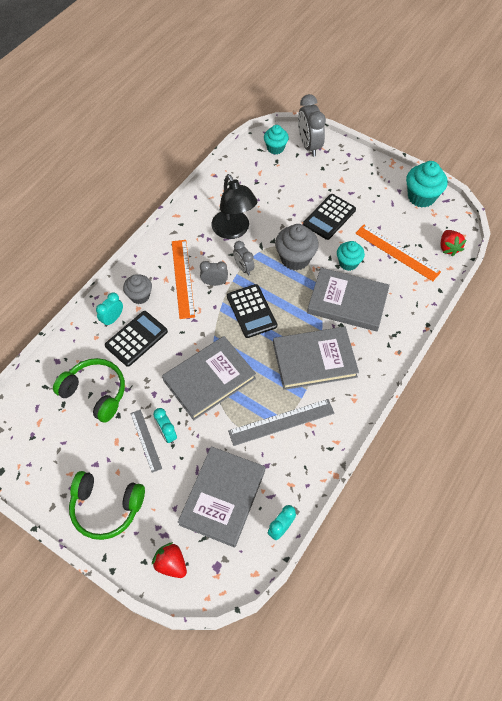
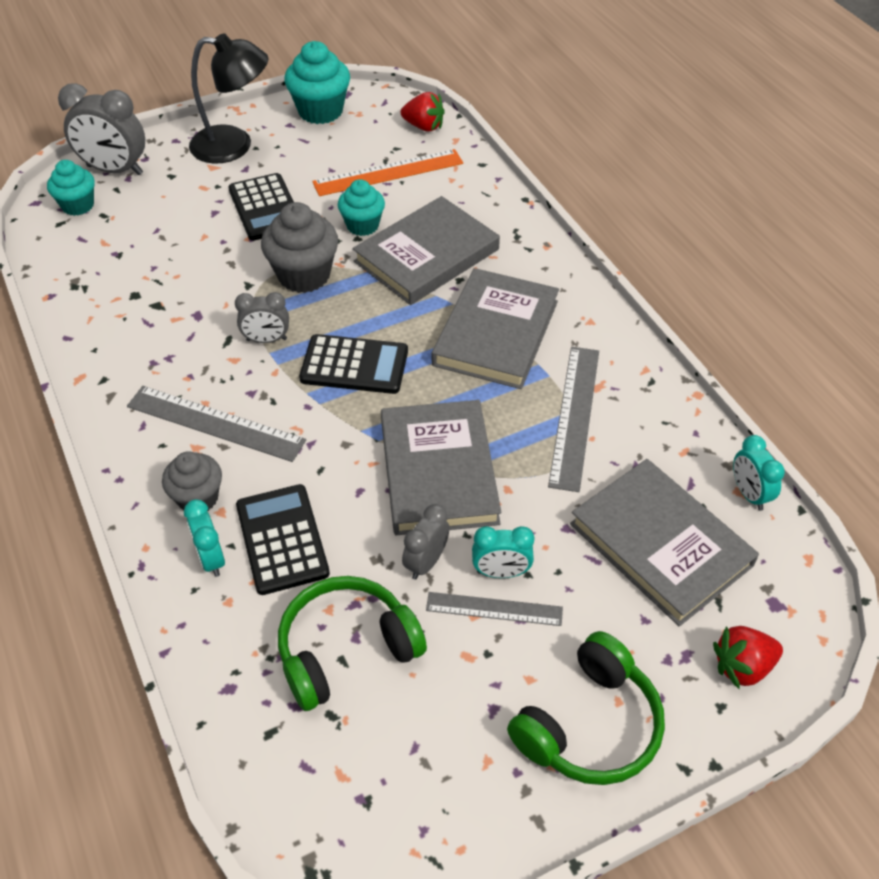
camera: 60 degrees left, 10 degrees down
orange ruler [172,240,195,319] -> grey ruler [127,386,306,462]
grey clock [200,261,228,286] -> grey clock moved to [402,504,450,580]
black lamp [212,174,257,239] -> black lamp moved to [189,33,268,164]

